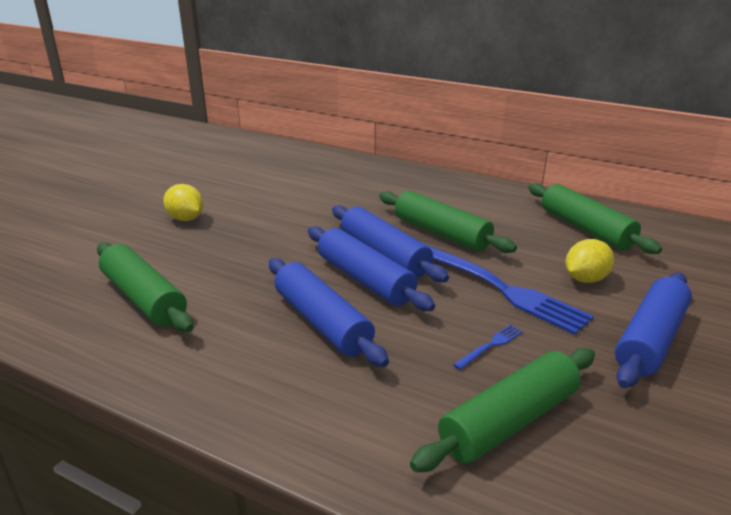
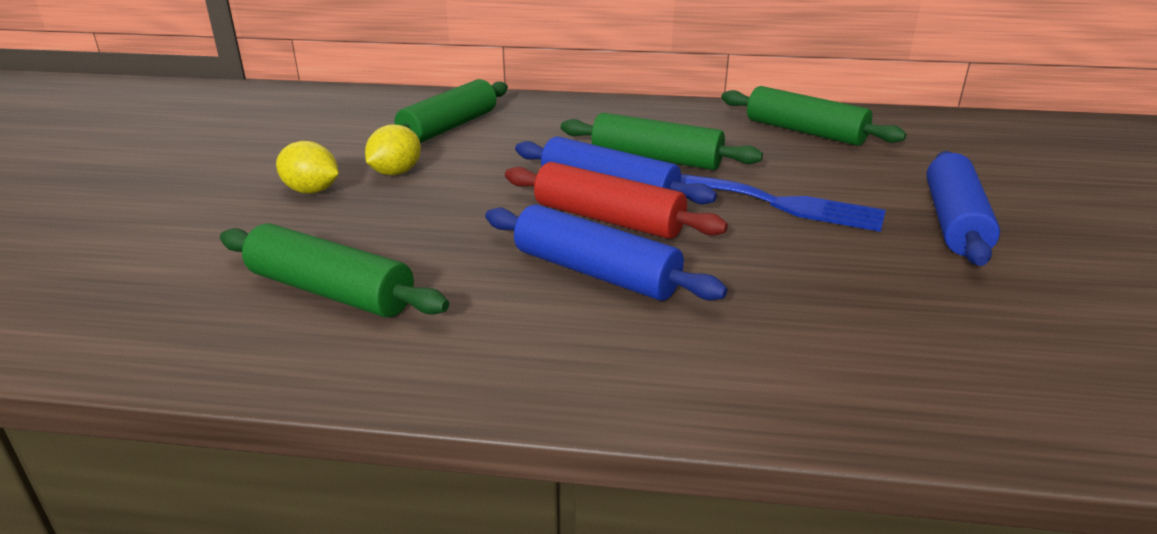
camera: 20 degrees left, 0 degrees up
blue rolling pin [308,226,435,311] -> red rolling pin [505,162,728,239]
green rolling pin [410,348,595,472] -> green rolling pin moved to [394,79,508,143]
blue fork [453,324,523,370] -> none
yellow lemon [566,239,614,283] -> yellow lemon moved to [365,124,421,175]

